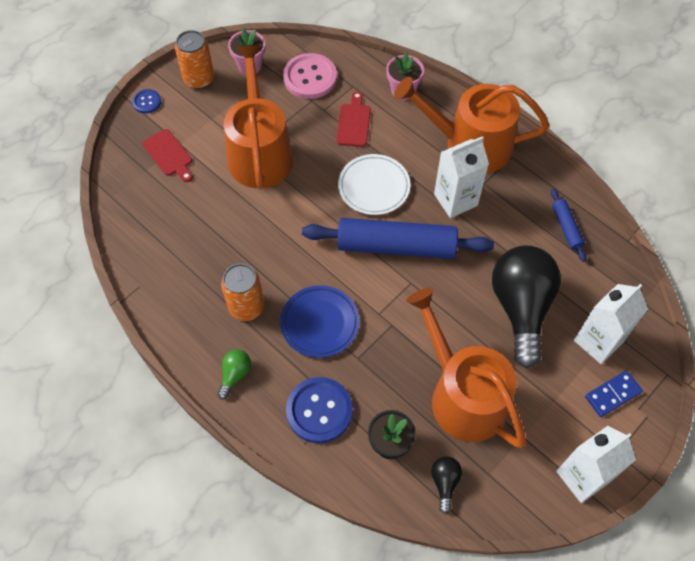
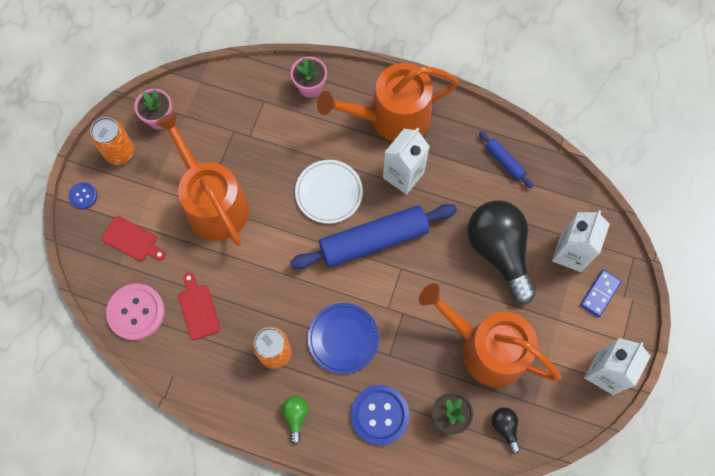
camera: 25 degrees left, 10 degrees up
pink button [283,53,337,99] -> pink button moved to [106,284,165,340]
red cutting board [336,92,371,147] -> red cutting board moved to [178,272,220,340]

